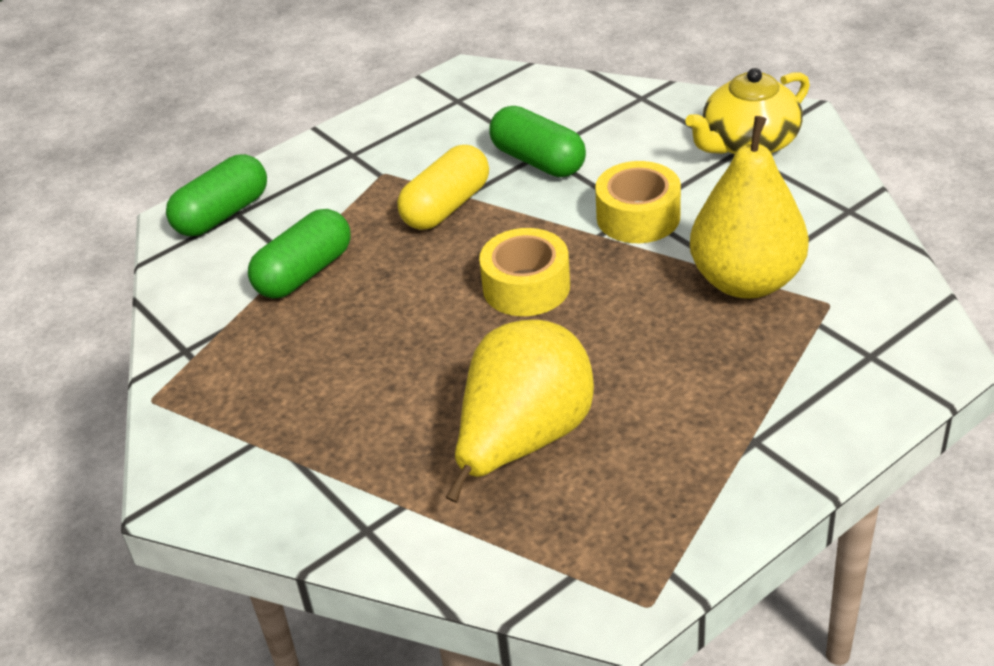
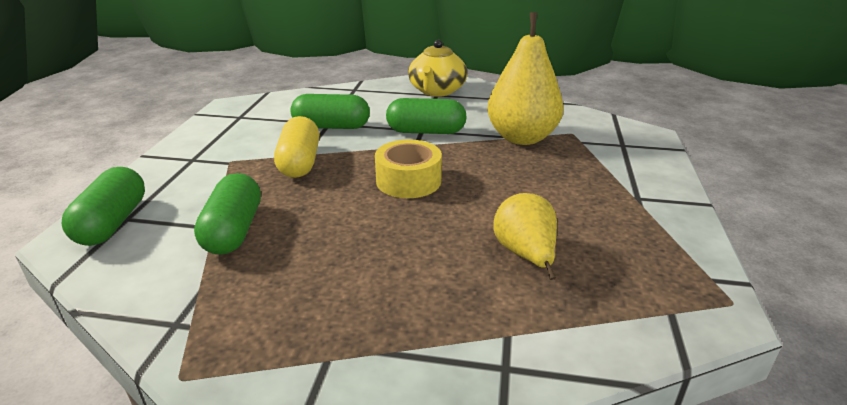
camera: 45 degrees left, 10 degrees down
yellow pear [446,320,594,503] -> yellow pear [493,193,557,280], size x0.61
yellow tape [595,161,681,243] -> green capsule [386,98,467,134]

